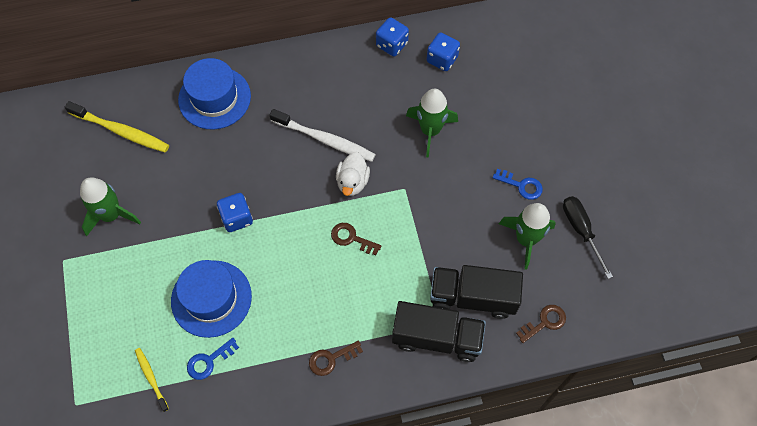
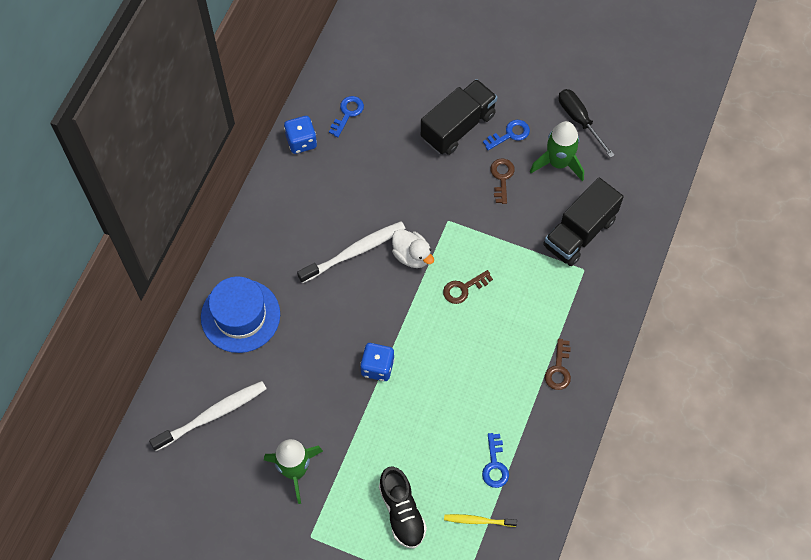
camera: 55 degrees left, 0 degrees up
yellow toothbrush [65,101,169,153] -> white toothbrush [149,381,267,451]
blue hat [171,260,252,338] -> none
black truck [392,301,486,362] -> black truck moved to [421,79,498,155]
green rocket [406,89,458,157] -> none
blue dice [427,32,460,71] -> blue key [329,96,364,137]
brown key [516,305,566,343] -> brown key moved to [490,159,515,204]
black screwdriver [563,196,613,279] -> black screwdriver turned 45 degrees clockwise [559,89,614,158]
none -> black shoe [379,466,427,549]

